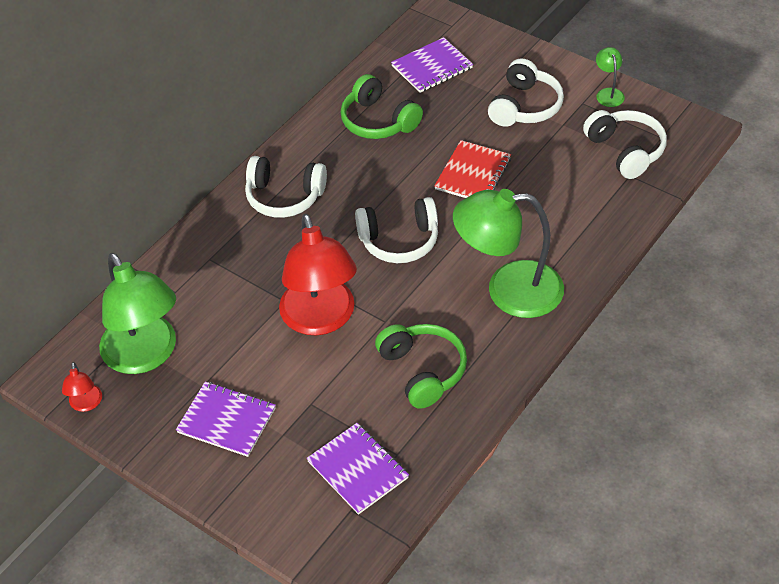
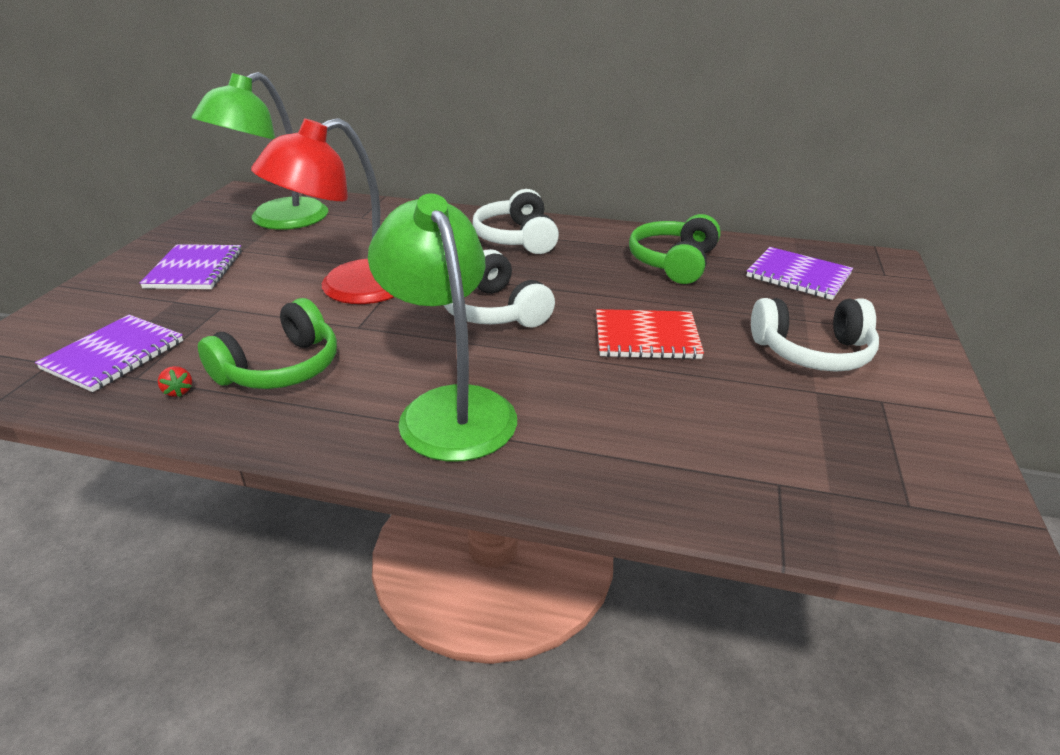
camera: 65 degrees right, 15 degrees down
red lamp [62,362,102,412] -> none
white headphones [583,110,667,179] -> none
green lamp [596,47,625,107] -> none
none -> red strawberry [158,366,192,397]

